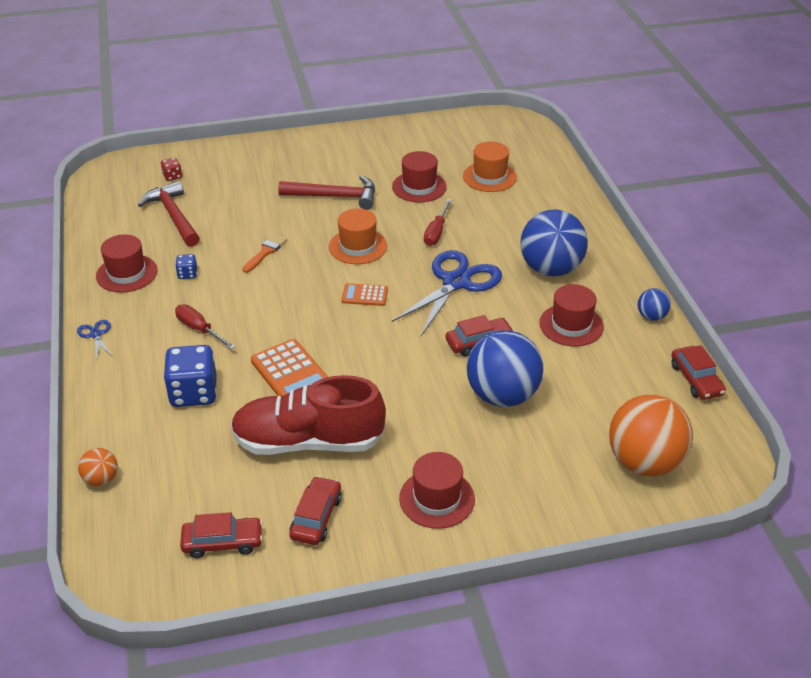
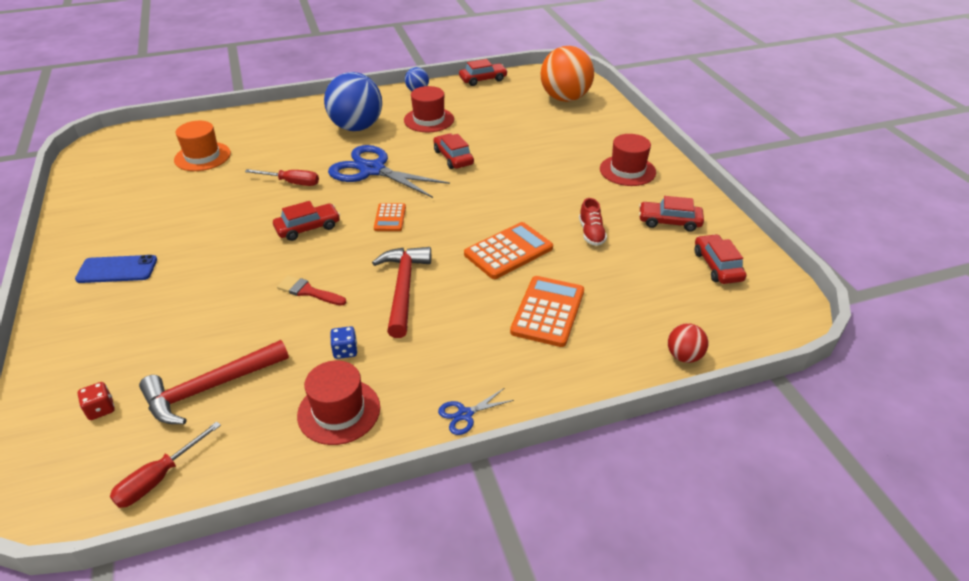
camera: 95 degrees left, 0 degrees up
orange ball [78,448,118,486] -> red ball [668,323,708,363]
blue dice [164,345,217,407] -> orange calculator [510,276,584,347]
red screwdriver [175,304,236,350] -> red screwdriver moved to [109,421,221,508]
red shoe [231,375,386,455] -> red shoe [579,198,607,246], size x0.41
orange brush [243,234,287,273] -> red brush [277,275,347,306]
red hammer [278,176,375,210] -> red hammer moved to [372,247,431,338]
orange hat [329,208,387,264] -> red car [273,201,340,241]
red hat [392,151,447,202] -> none
blue ball [466,330,544,407] -> none
none -> blue phone [75,255,157,283]

